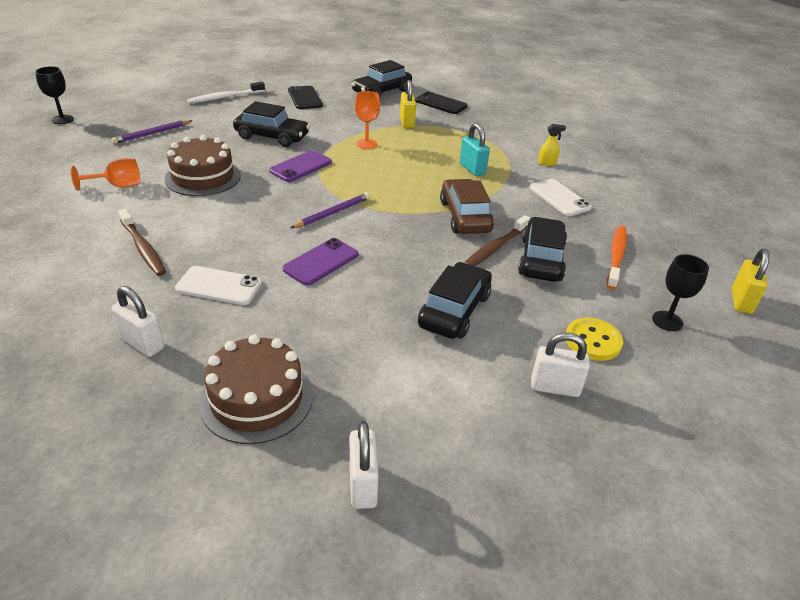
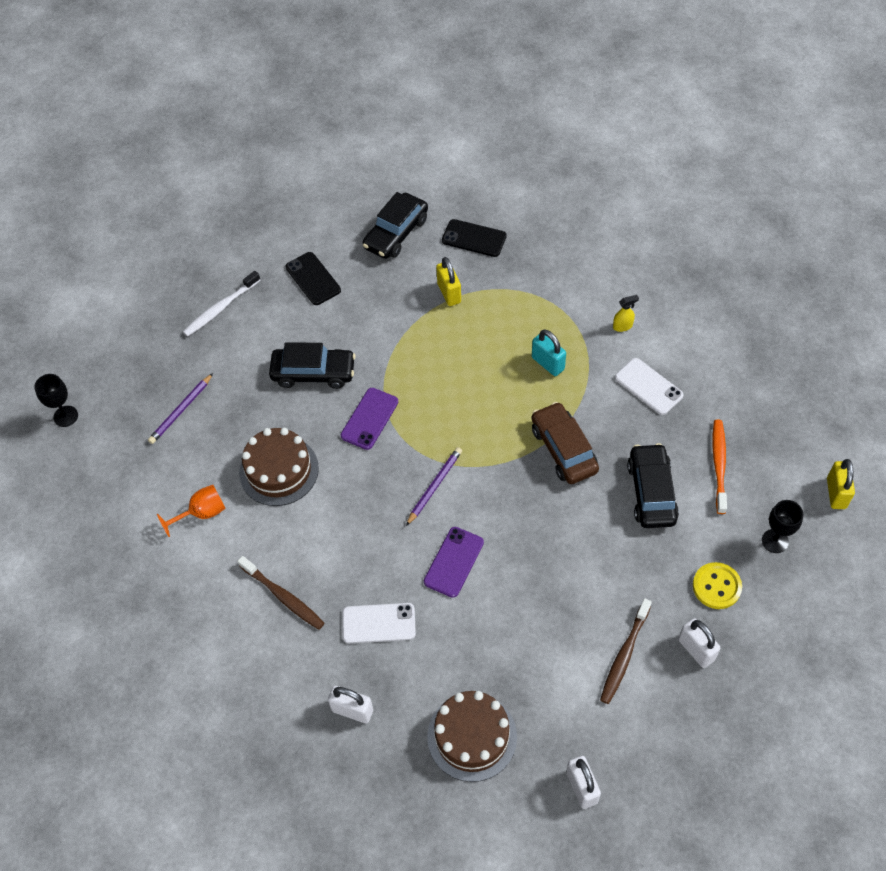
camera: 10 degrees left, 20 degrees up
orange goblet [355,91,380,149] -> none
black car [418,262,492,339] -> none
brown toothbrush [465,215,531,266] -> brown toothbrush moved to [600,598,652,704]
white padlock [531,333,590,397] -> white padlock turned 60 degrees clockwise [678,618,720,668]

